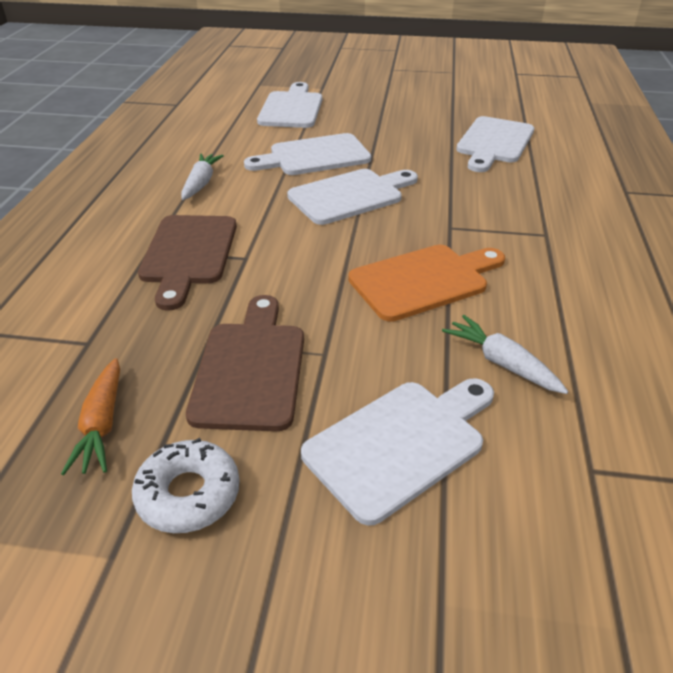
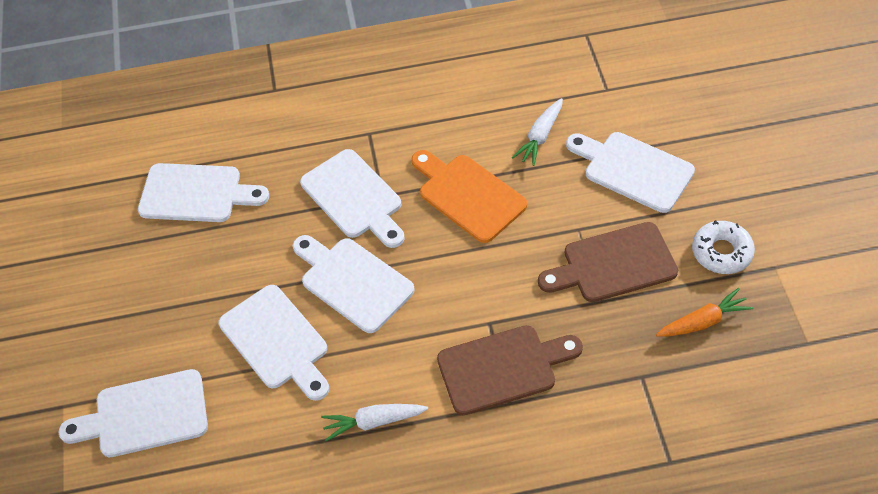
camera: 105 degrees left, 15 degrees up
none -> white cutting board [300,149,405,248]

